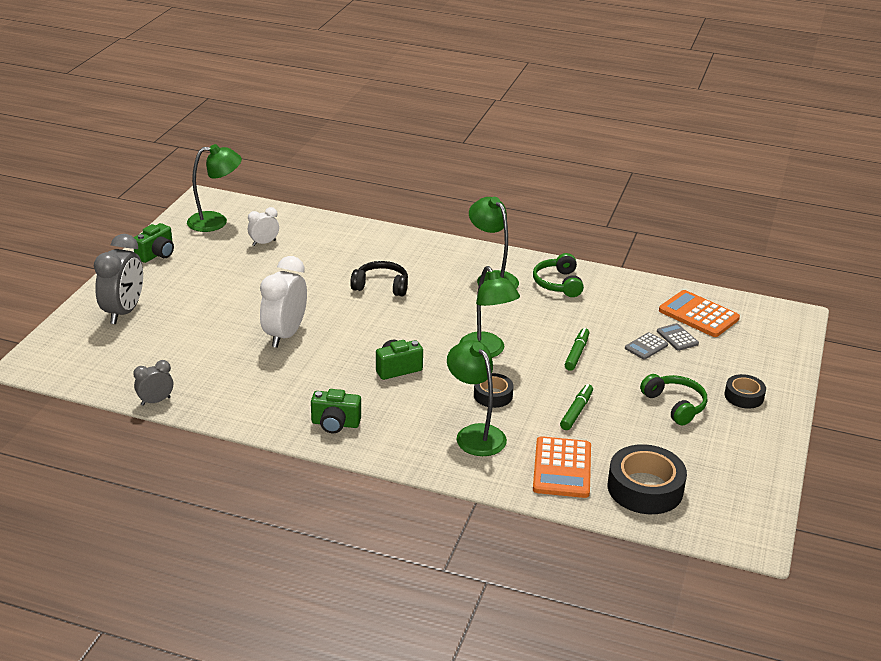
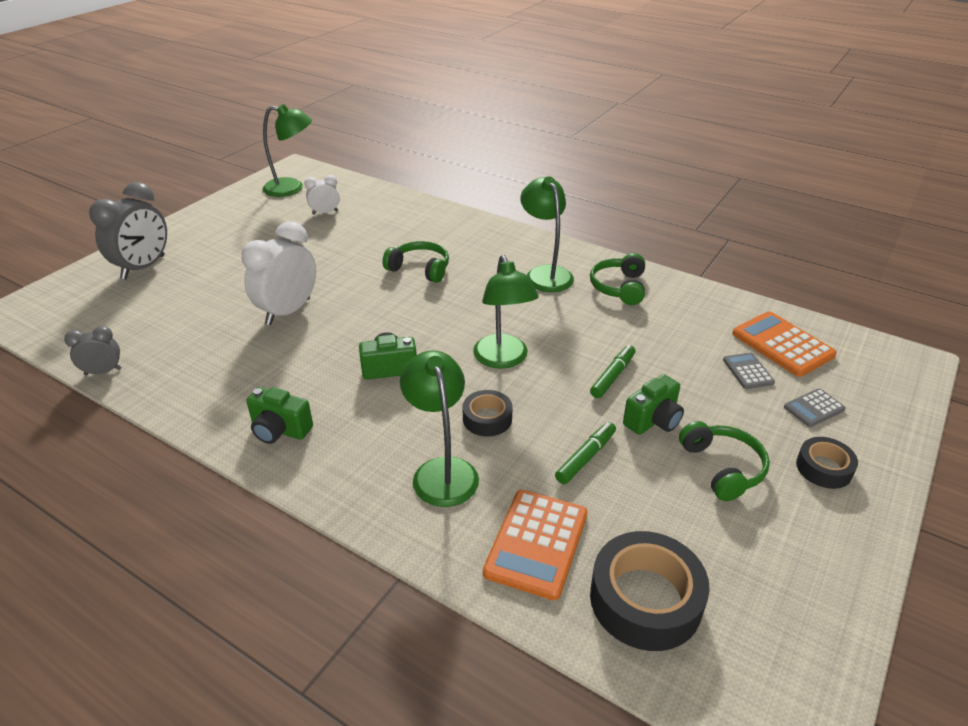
camera: 15 degrees right, 5 degrees up
green camera [134,223,174,263] -> green camera moved to [623,374,684,435]
black headphones [350,261,408,297] -> green headphones [382,241,449,283]
grey calculator [625,332,668,360] -> grey calculator moved to [784,388,846,427]

